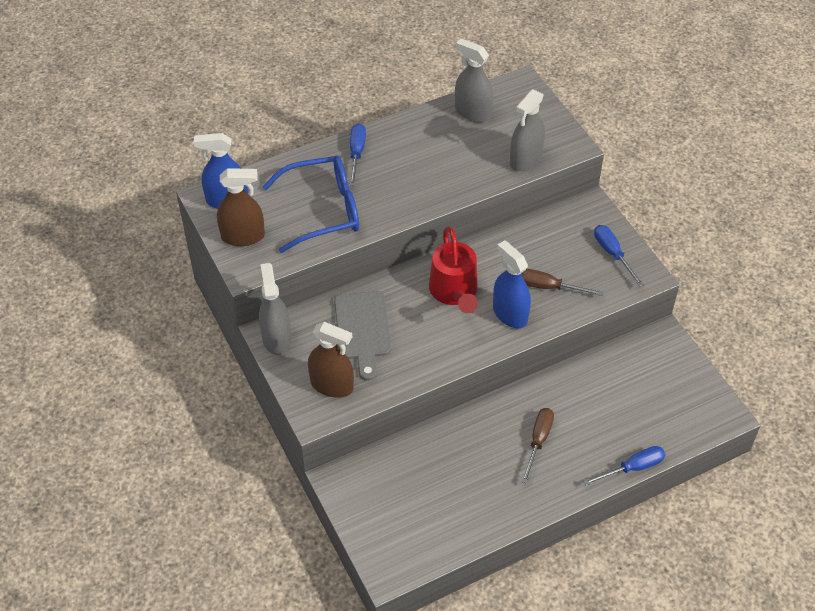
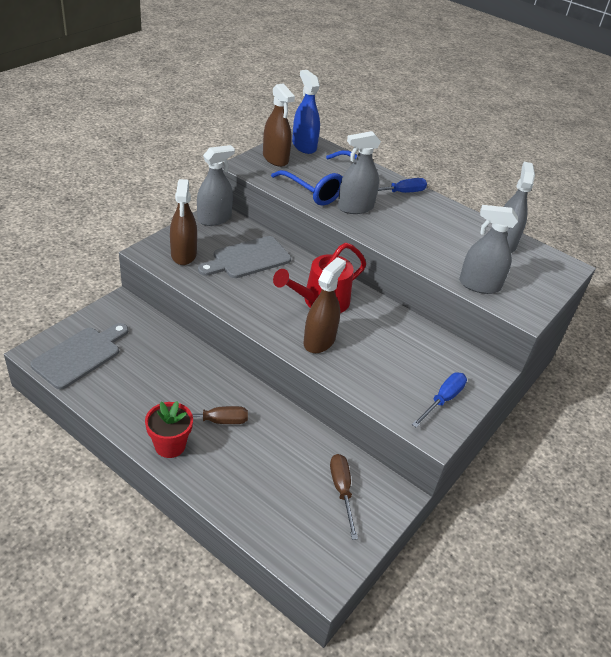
camera: 60 degrees right, 10 degrees down
blue spray bottle [493,240,531,328] -> brown spray bottle [303,257,346,353]
brown screwdriver [521,269,603,296] -> brown screwdriver moved to [330,454,358,540]
blue screwdriver [583,446,666,485] -> none
none -> grey cutting board [31,323,128,389]
none -> red flower pot [145,401,193,458]
none -> grey spray bottle [338,131,381,214]

